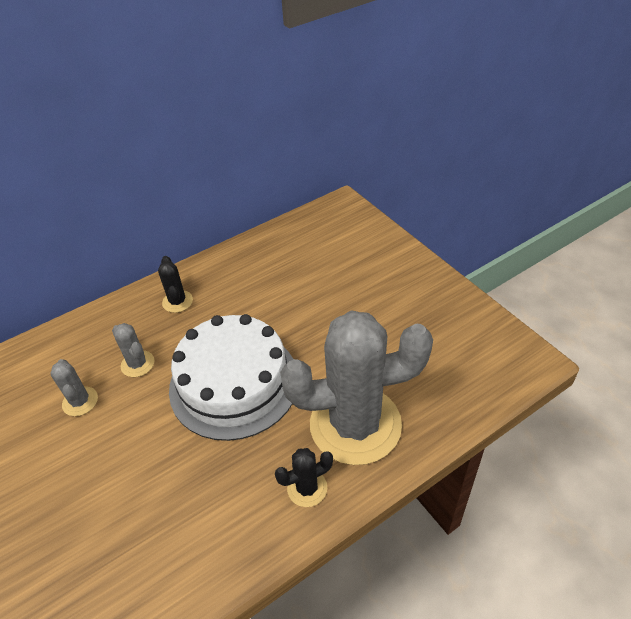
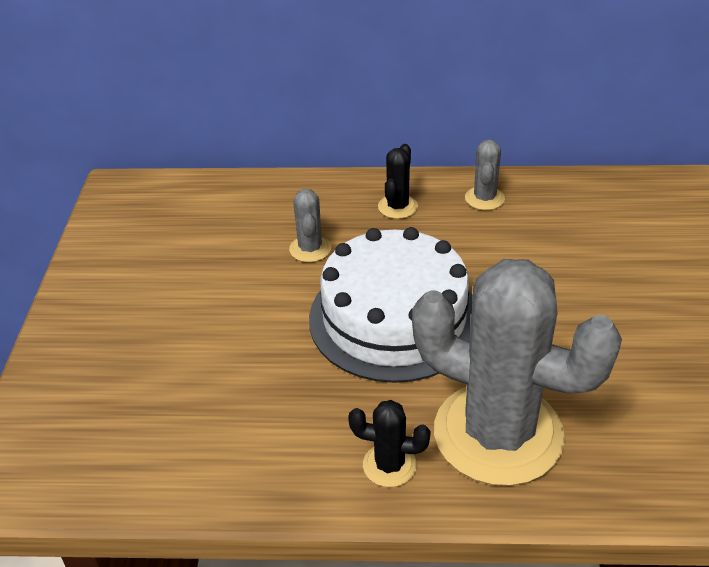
camera: 35 degrees right, 5 degrees down
grey cactus [50,359,98,416] -> grey cactus moved to [465,140,505,210]

